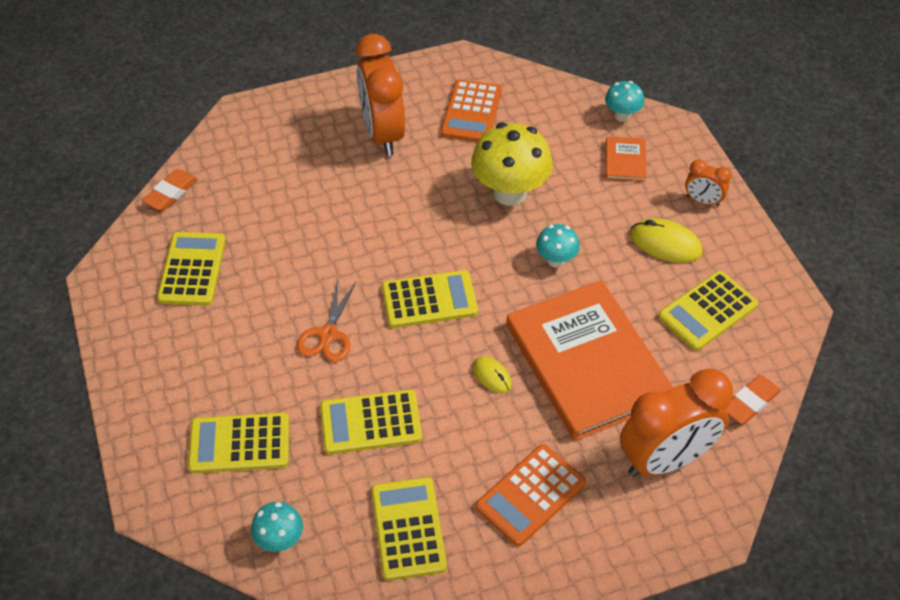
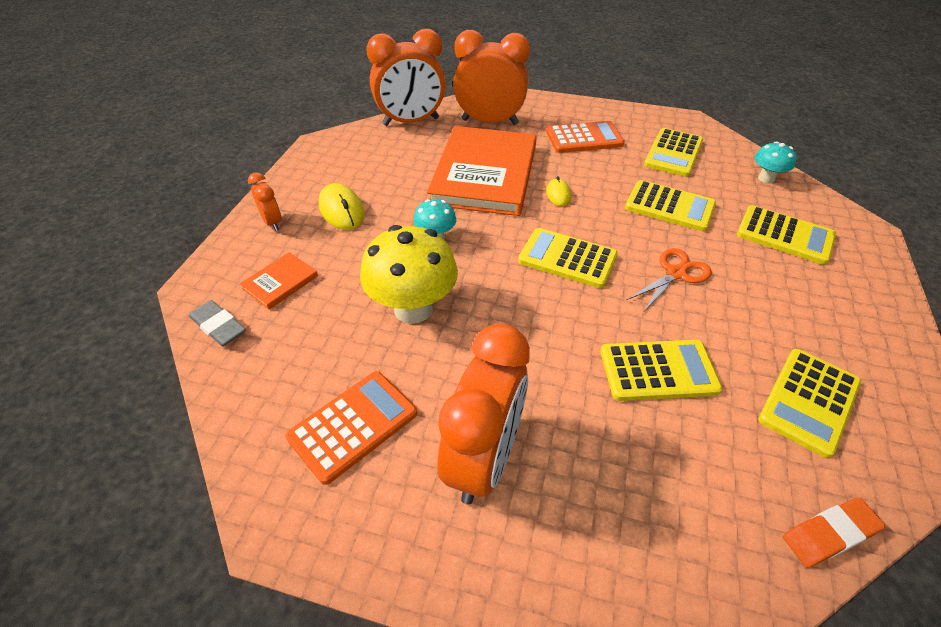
camera: 145 degrees left, 5 degrees down
turquoise mushroom [605,81,644,122] -> grey eraser [189,300,246,346]
yellow calculator [658,271,758,351] -> yellow calculator moved to [600,340,722,401]
orange eraser [726,375,781,424] -> orange clock [367,29,446,126]

